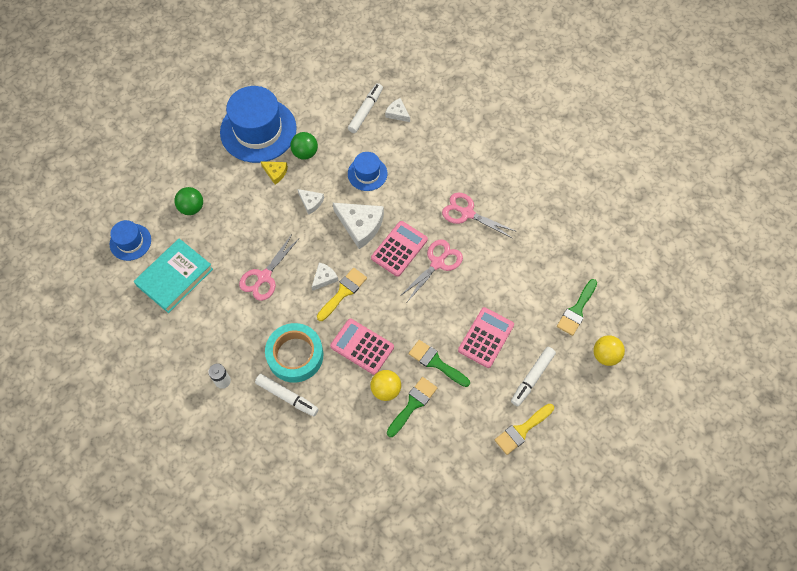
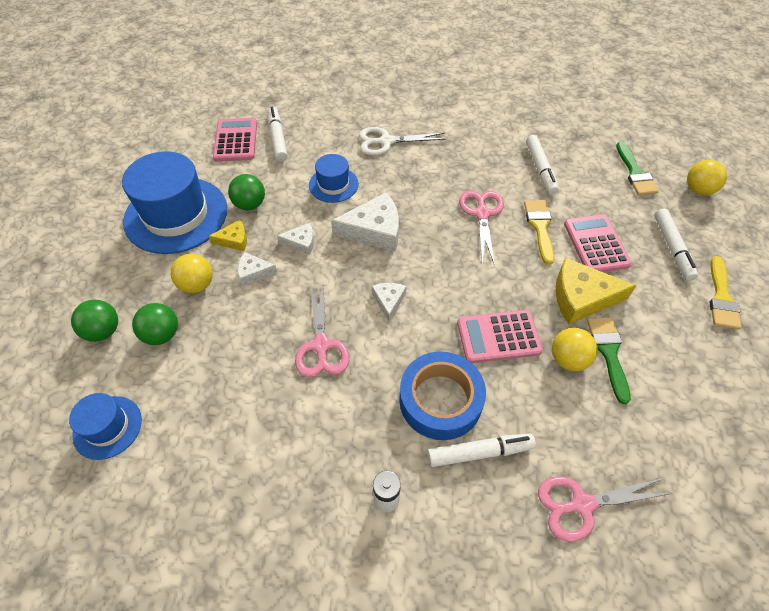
camera: 40 degrees left, 10 degrees down
turquoise book [134,238,213,313] -> none
turquoise tape [265,323,323,383] -> blue tape [399,352,486,440]
yellow brush [317,268,367,321] -> yellow brush moved to [524,200,554,265]
pink calculator [371,221,428,277] -> pink calculator moved to [213,118,257,162]
white cheese [385,98,410,122] -> white cheese moved to [238,252,277,286]
green brush [409,340,470,387] -> yellow cheese [555,257,637,325]
pink scissors [442,193,517,238] -> pink scissors moved to [538,476,673,542]
none -> green ball [71,300,118,342]
none -> yellow ball [171,254,213,293]
none -> white scissors [359,127,446,155]
none -> white marker [526,135,559,195]

